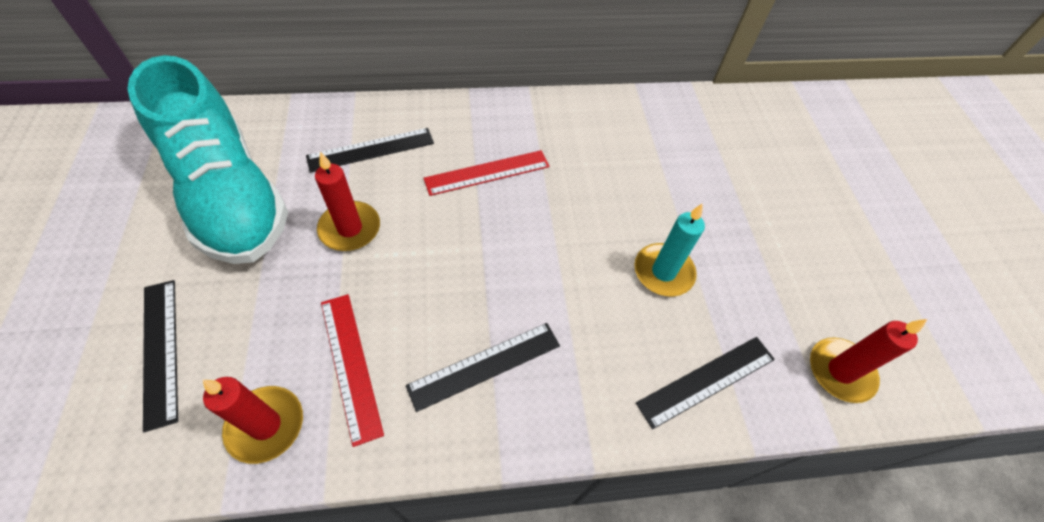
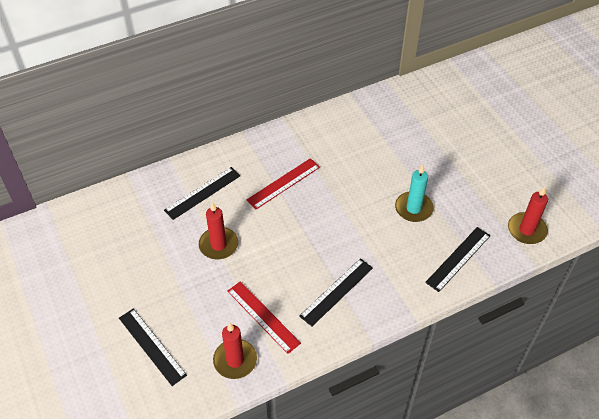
camera: 15 degrees left, 5 degrees down
turquoise shoe [127,55,288,264] -> none

